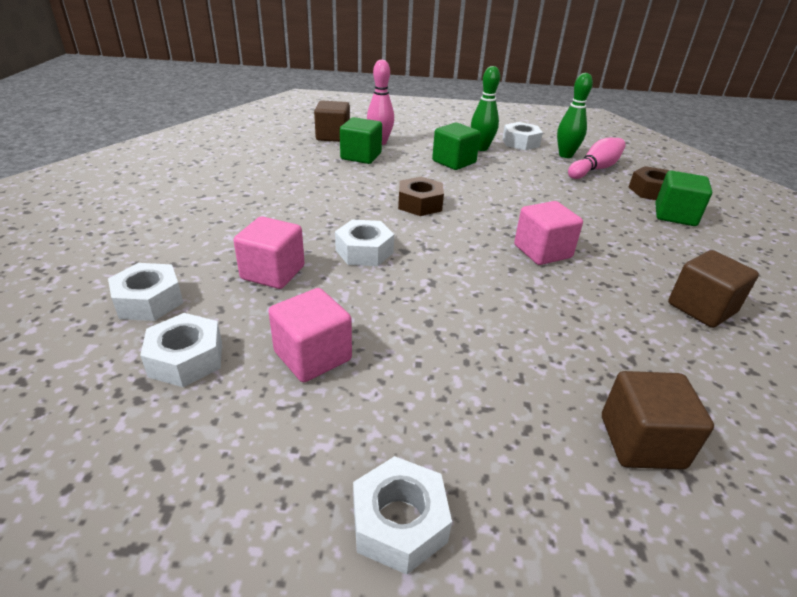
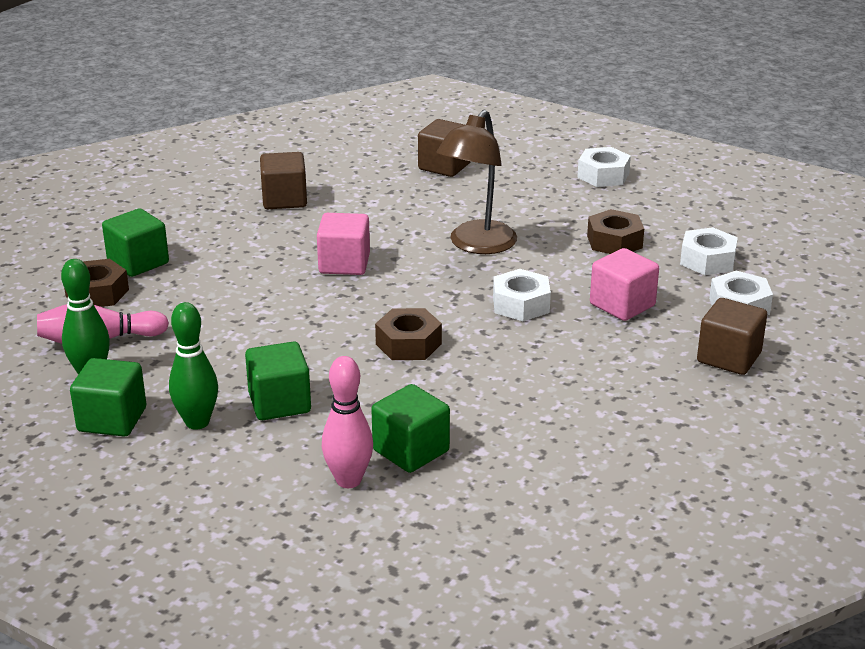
camera: 150 degrees left, 5 degrees down
pink cube [268,288,352,382] -> brown nut [587,209,644,254]
brown cube [314,100,350,142] -> brown cube moved to [697,298,767,375]
white nut [502,122,543,150] -> green cube [70,358,146,437]
none -> brown lamp [436,110,517,254]

